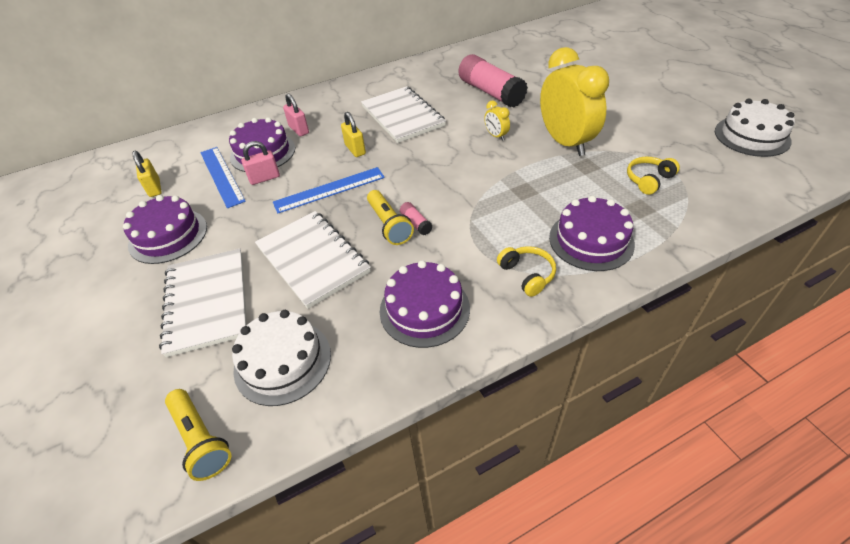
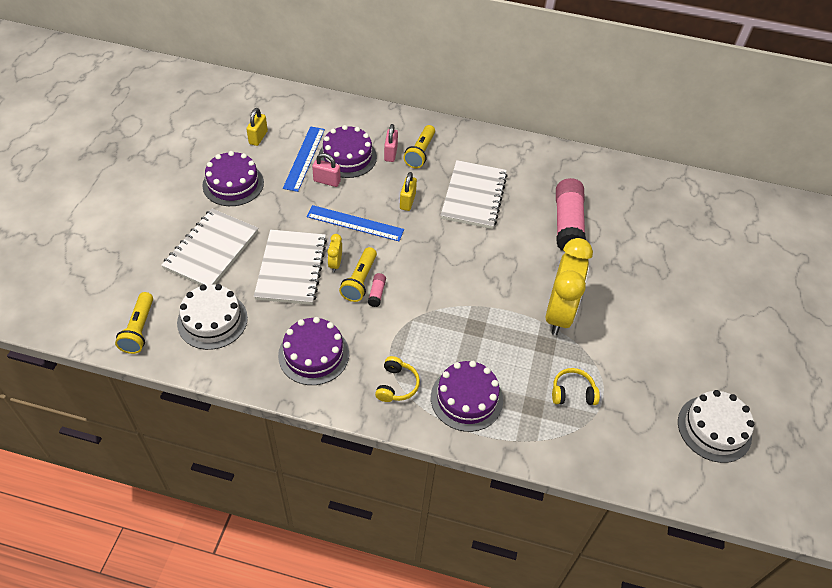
camera: 35 degrees right, 5 degrees up
yellow clock [484,100,510,141] -> yellow clock moved to [327,234,342,272]
none -> yellow flashlight [404,125,435,168]

